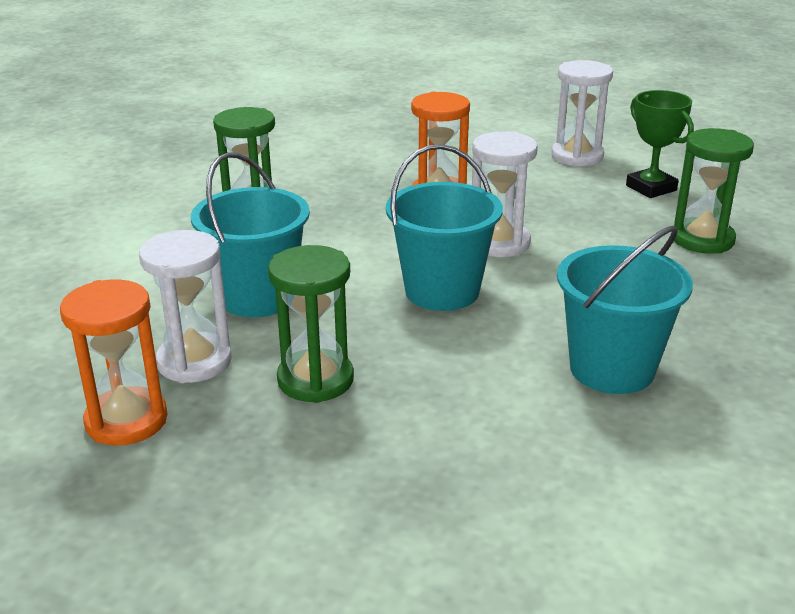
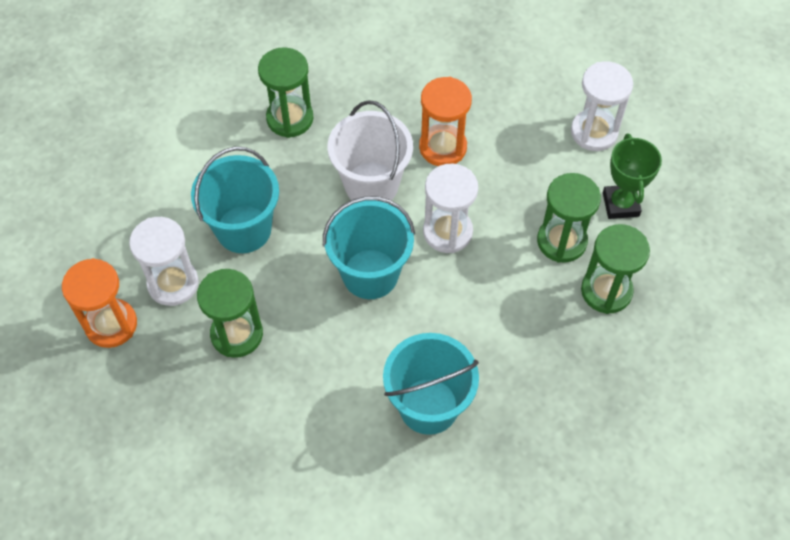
camera: 25 degrees right, 30 degrees up
none -> white bucket [328,100,413,203]
none -> green hourglass [537,173,601,263]

